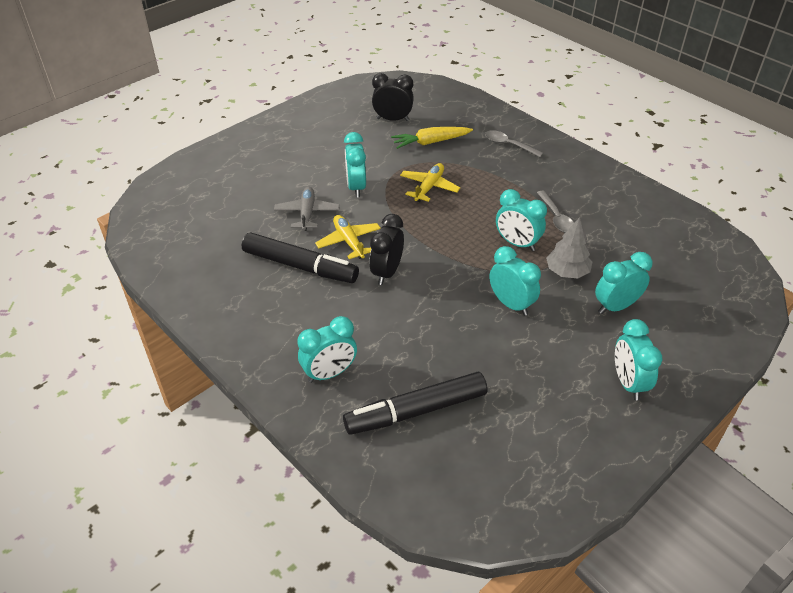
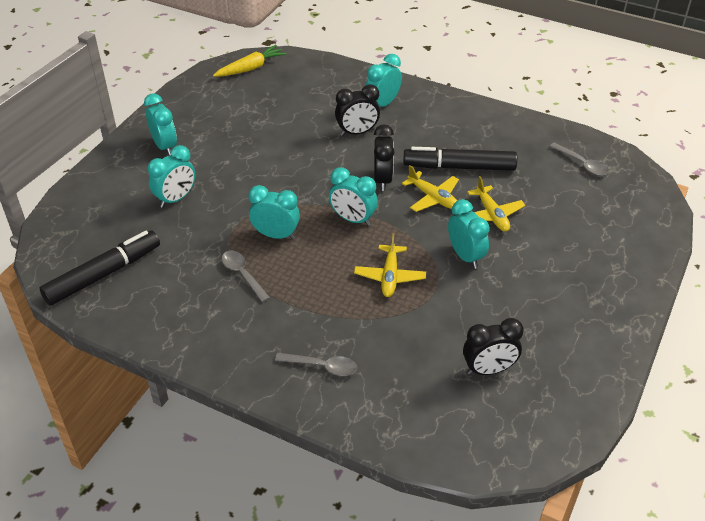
camera: 160 degrees right, 0 degrees up
grey plane [274,186,340,231] -> yellow plane [467,176,525,232]
black marker [343,372,487,435] -> black marker moved to [39,230,160,306]
yellow carrot [391,127,473,149] -> yellow carrot moved to [213,45,287,77]
turquoise clock [489,246,541,316] -> turquoise clock moved to [329,167,378,226]
grey tree [546,217,592,279] -> none
none -> black clock [335,84,380,136]
none -> grey spoon [549,143,608,176]

